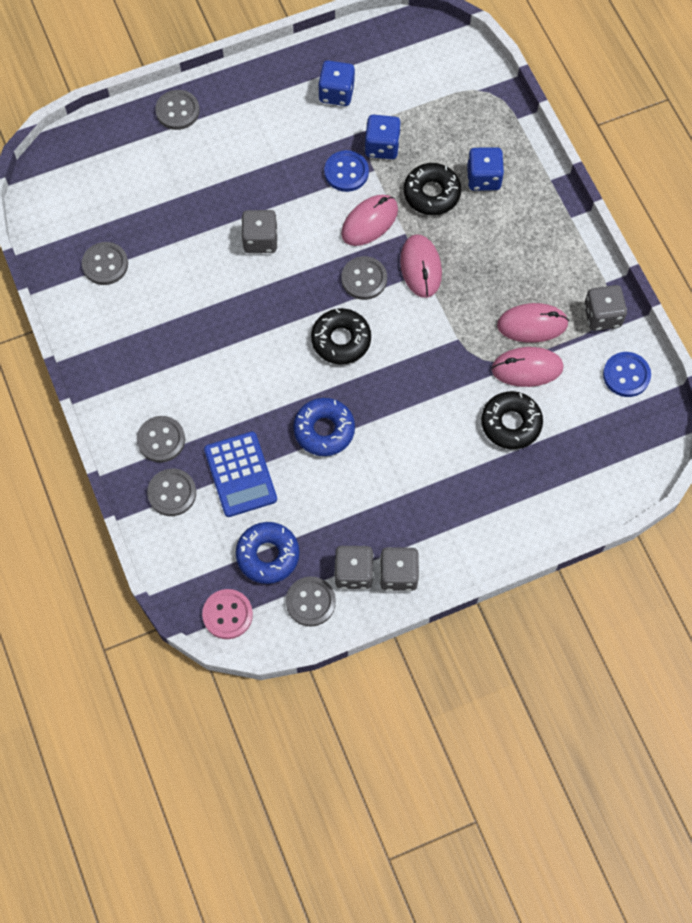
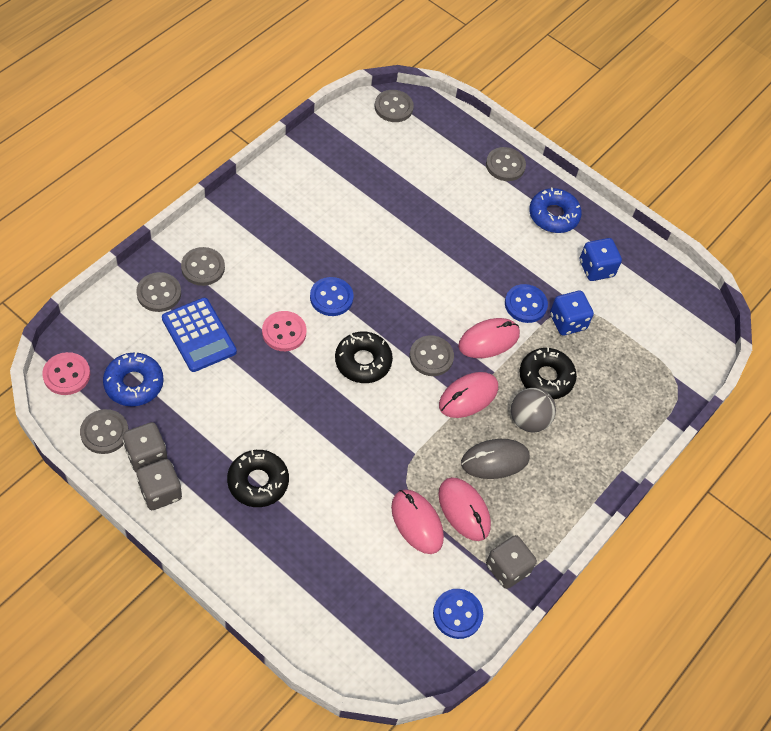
camera: 55 degrees right, 10 degrees down
grey button [82,242,128,285] -> grey button moved to [375,90,414,122]
blue calculator [204,432,277,517] -> blue calculator turned 75 degrees counterclockwise [162,298,237,372]
grey dice [241,210,278,253] -> none
blue donut [293,398,355,456] -> blue donut moved to [529,187,582,233]
pink mouse [341,195,398,246] -> pink mouse turned 45 degrees counterclockwise [458,318,520,358]
blue dice [467,147,504,191] -> none
black donut [481,391,543,450] -> black donut moved to [227,450,289,507]
none -> pink button [262,311,307,351]
none -> blue button [310,277,353,316]
none -> grey mouse [461,439,530,479]
none -> grey ball [511,388,556,432]

